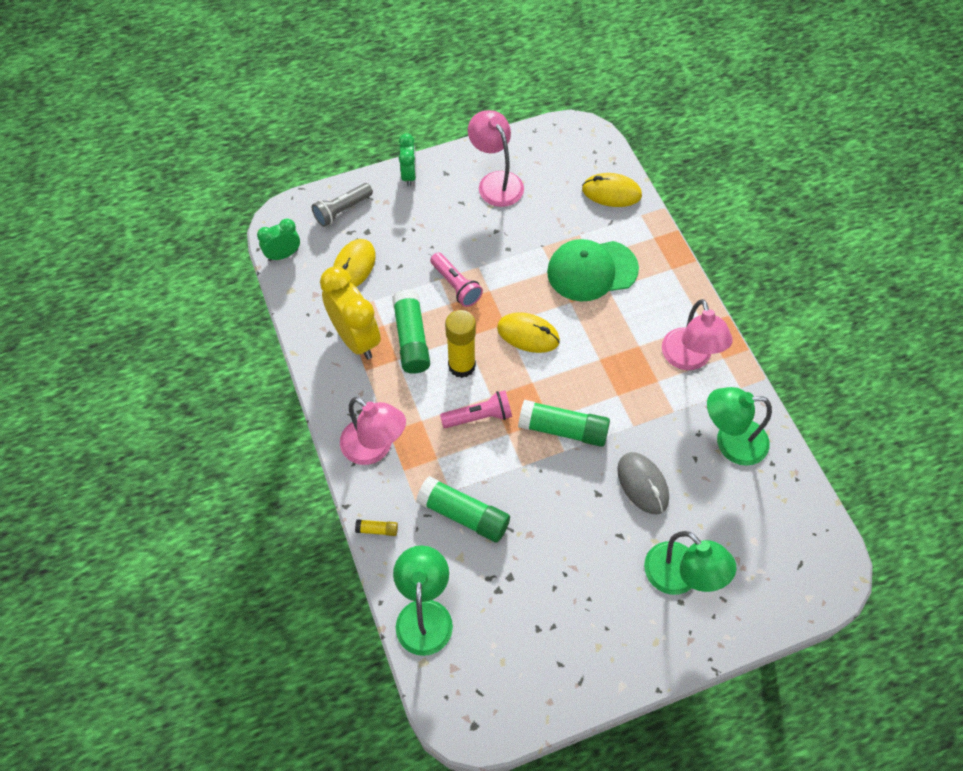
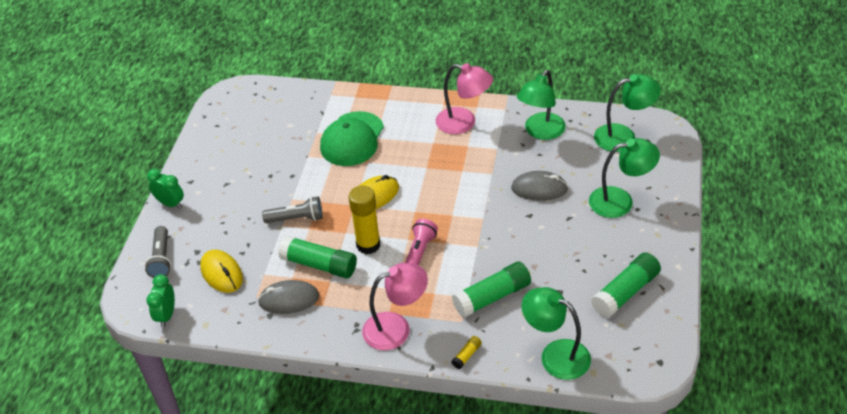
camera: 55 degrees left, 15 degrees down
yellow clock [320,267,381,359] -> grey mouse [258,280,319,314]
pink flashlight [430,252,483,307] -> grey flashlight [262,197,323,223]
pink lamp [468,110,524,207] -> none
green glue stick [518,400,610,447] -> green glue stick moved to [591,253,661,318]
yellow mouse [582,173,642,207] -> none
none -> green lamp [594,74,661,152]

